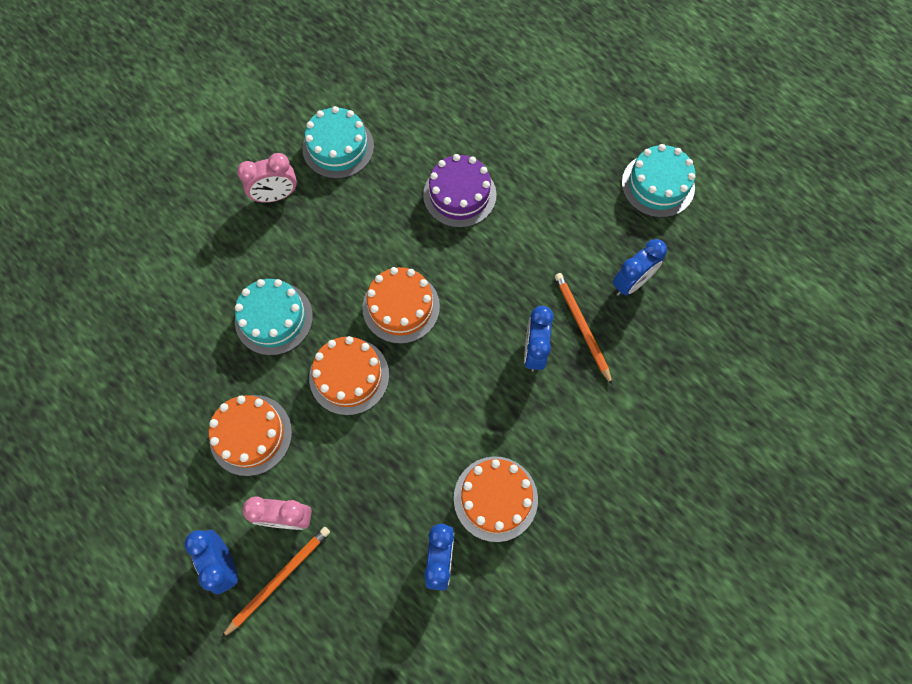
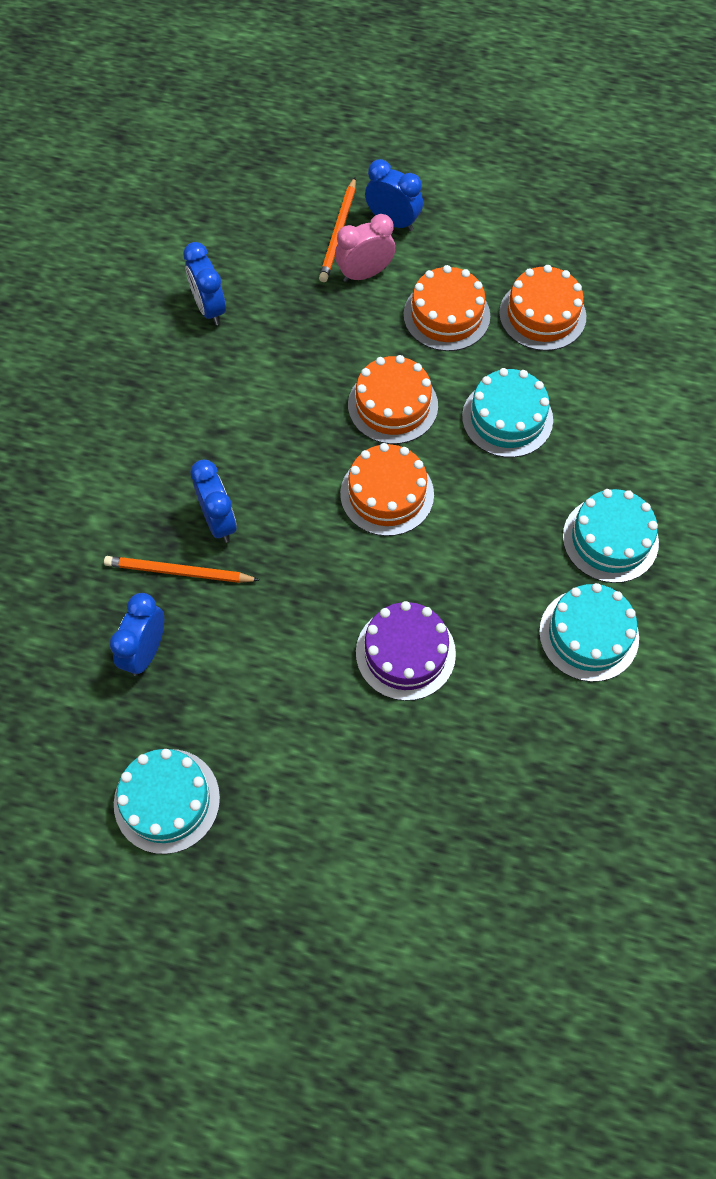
camera: 150 degrees right, 5 degrees down
pink clock [237,153,297,203] -> turquoise cake [563,489,659,583]
orange cake [454,456,538,542] -> orange cake moved to [499,265,586,351]
orange pencil [555,273,613,385] -> orange pencil turned 150 degrees clockwise [104,556,259,583]

